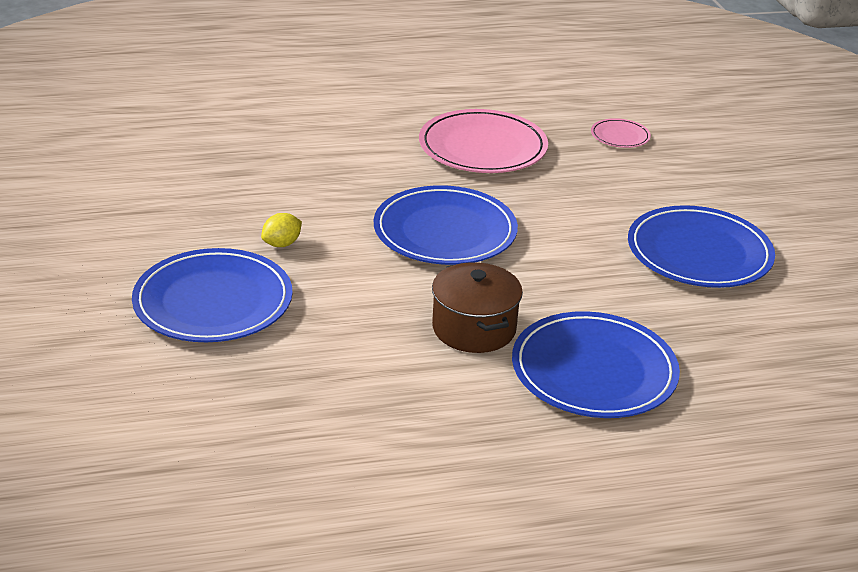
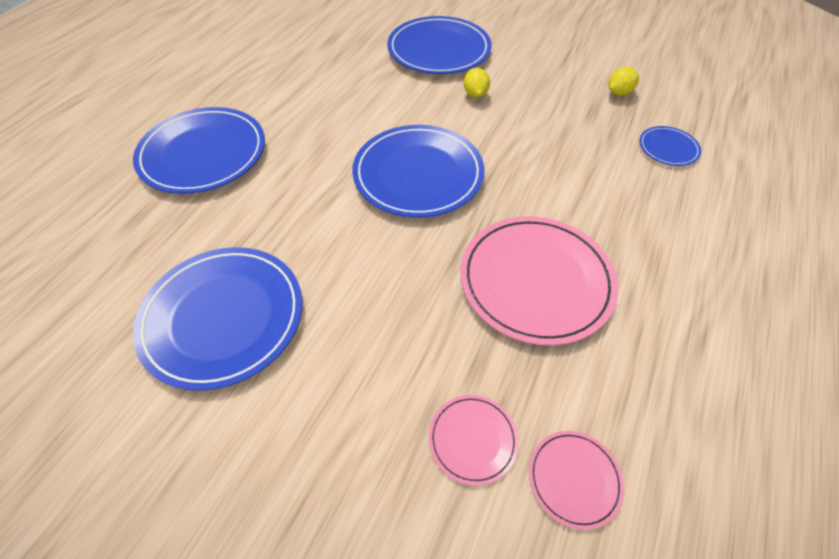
camera: 130 degrees right, 20 degrees up
brown pot [432,262,523,353] -> none
none -> pink plate [529,431,624,530]
none -> yellow lemon [608,67,639,96]
none -> blue plate [639,126,701,166]

